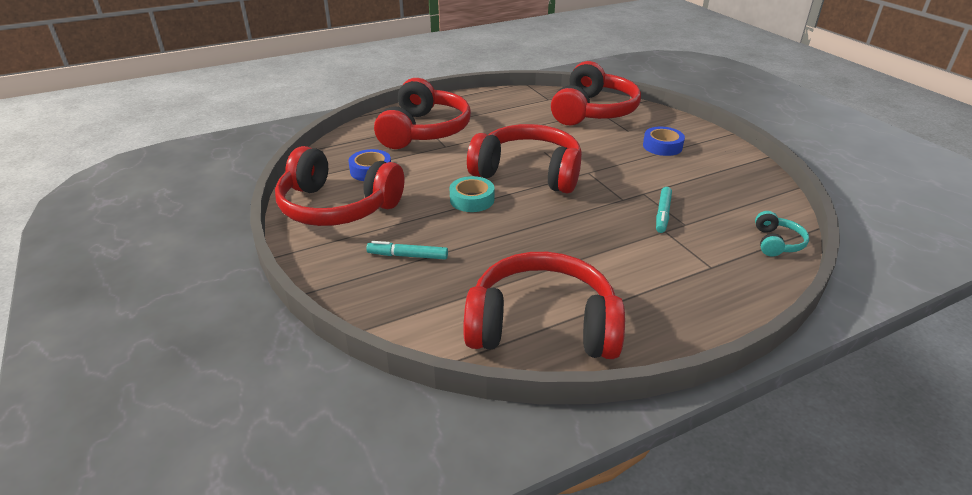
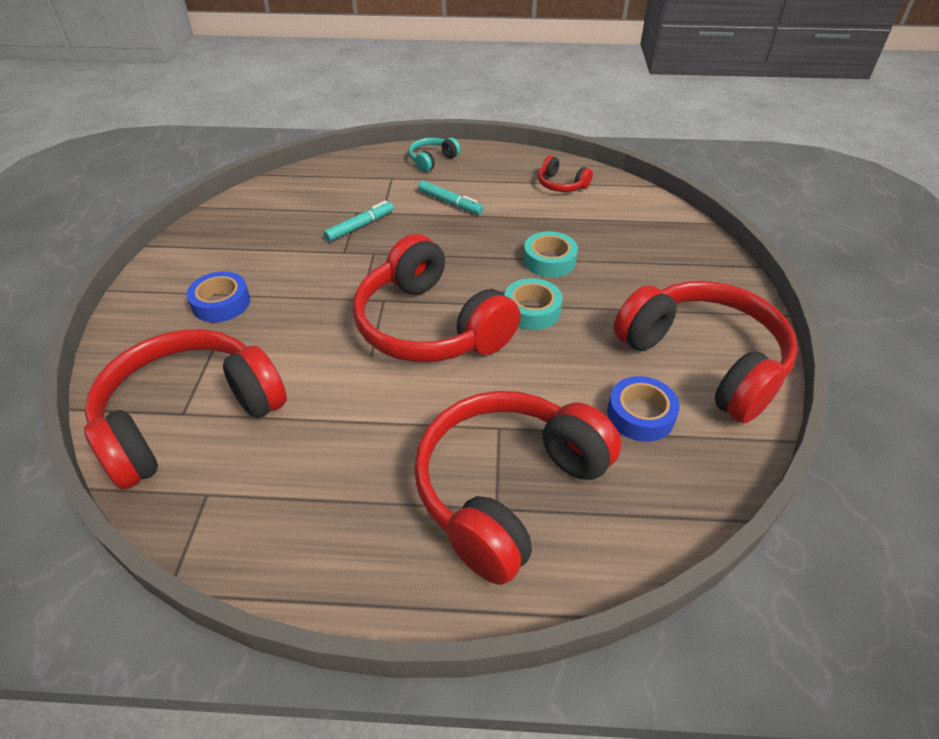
camera: 150 degrees left, 10 degrees up
turquoise marker [366,241,448,259] -> turquoise marker moved to [418,180,483,214]
red headphones [463,252,625,359] -> red headphones [538,156,593,192], size x0.43
turquoise headphones [755,211,809,256] -> turquoise headphones moved to [409,137,461,172]
none -> turquoise tape [523,231,578,277]

